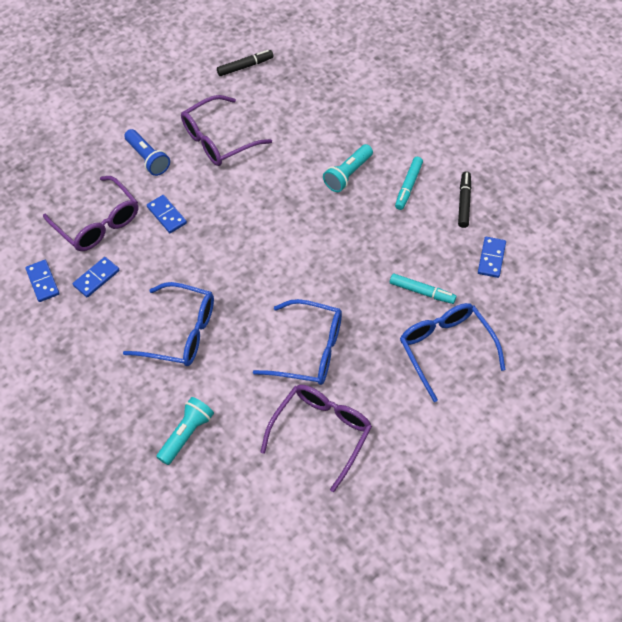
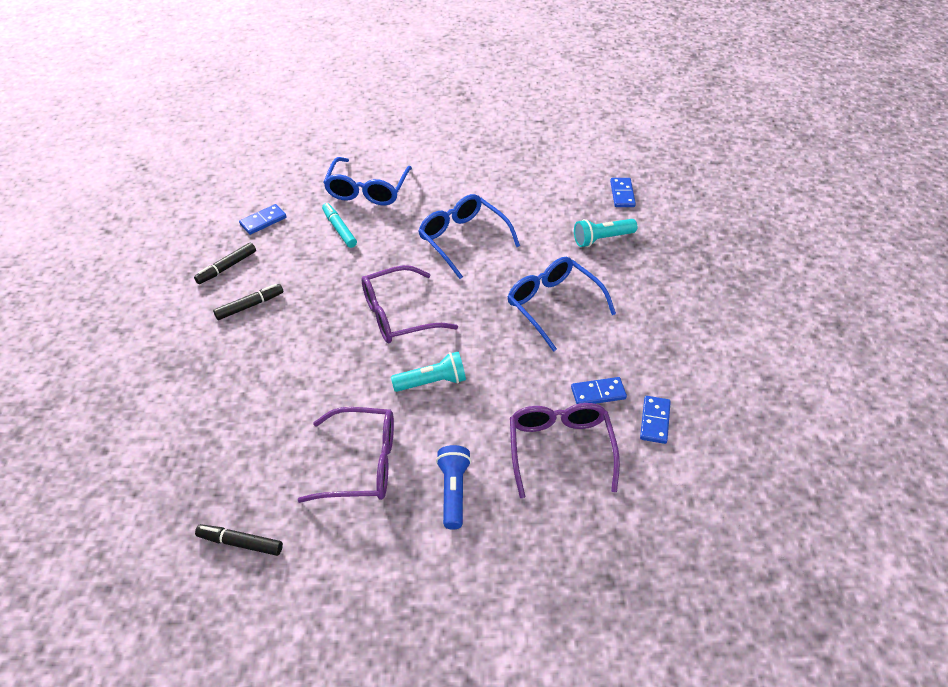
camera: 145 degrees left, 10 degrees down
blue domino [147,195,187,233] -> blue domino moved to [610,178,636,207]
purple glasses [260,385,372,492] -> purple glasses moved to [361,265,458,343]
turquoise flashlight [323,144,373,192] -> turquoise flashlight moved to [391,352,466,392]
turquoise marker [395,157,423,210] -> black marker [213,284,283,320]

